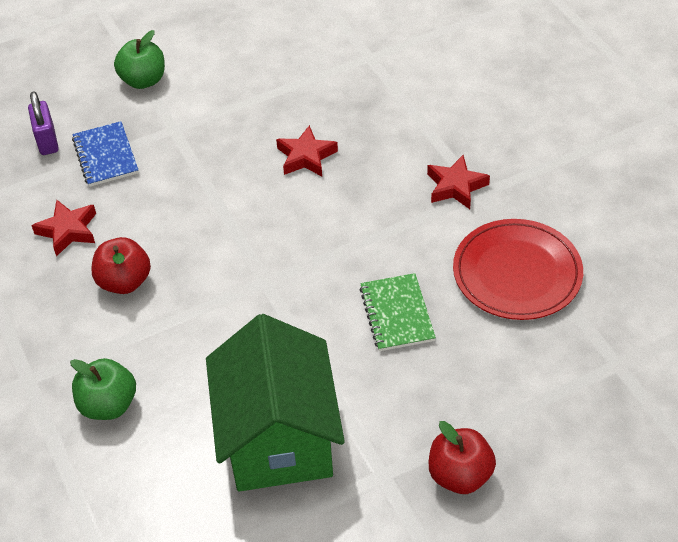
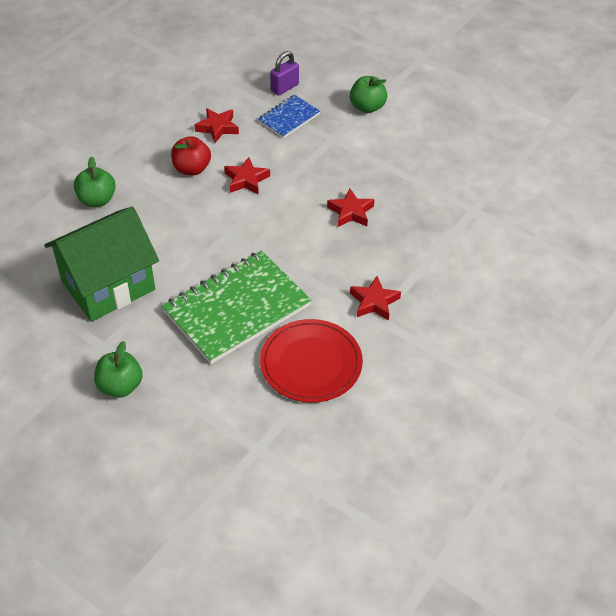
camera: 60 degrees right, 0 degrees up
green notebook [360,273,436,351] -> green notebook [162,250,311,364], size x1.97
red apple [429,421,496,494] -> green apple [94,341,143,398]
none -> red star [224,157,270,195]

